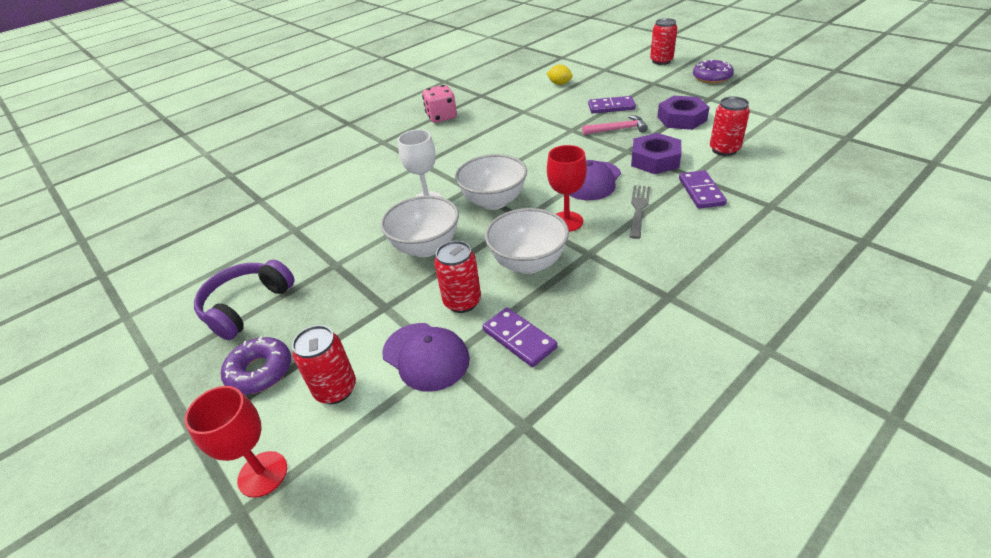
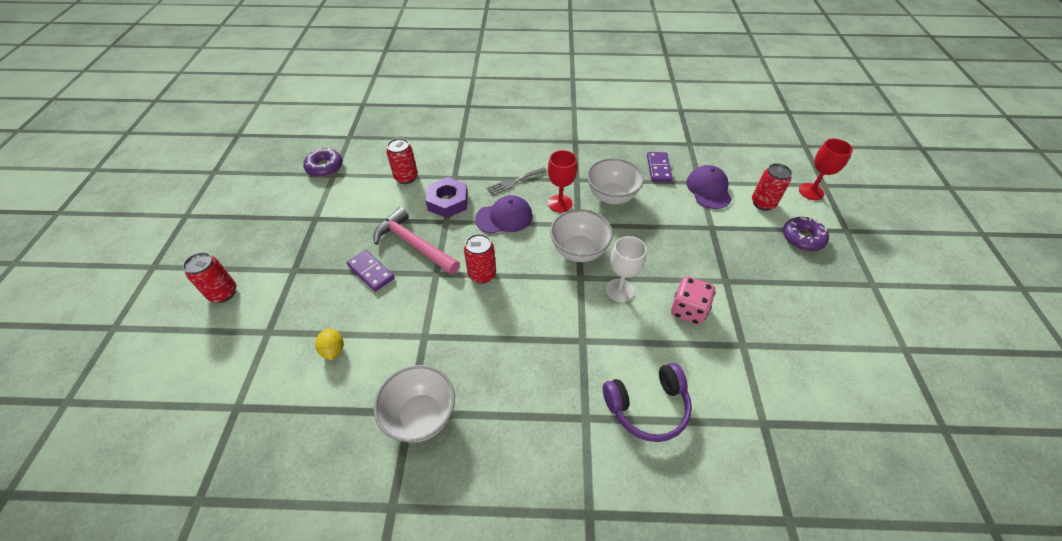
camera: 140 degrees left, 10 degrees up
purple headphones [194,260,295,340] -> purple headphones moved to [603,363,692,442]
white bowl [380,196,459,257] -> white bowl moved to [374,365,455,443]
pink dice [422,85,457,123] -> pink dice moved to [671,276,716,325]
red can [434,241,481,313] -> red can moved to [464,234,496,284]
pink hammer [582,115,648,135] -> pink hammer [373,207,460,275], size x1.64
purple nut [657,96,710,130] -> none
purple domino [679,170,727,209] -> none
purple donut [693,59,734,83] -> purple donut moved to [303,148,343,177]

